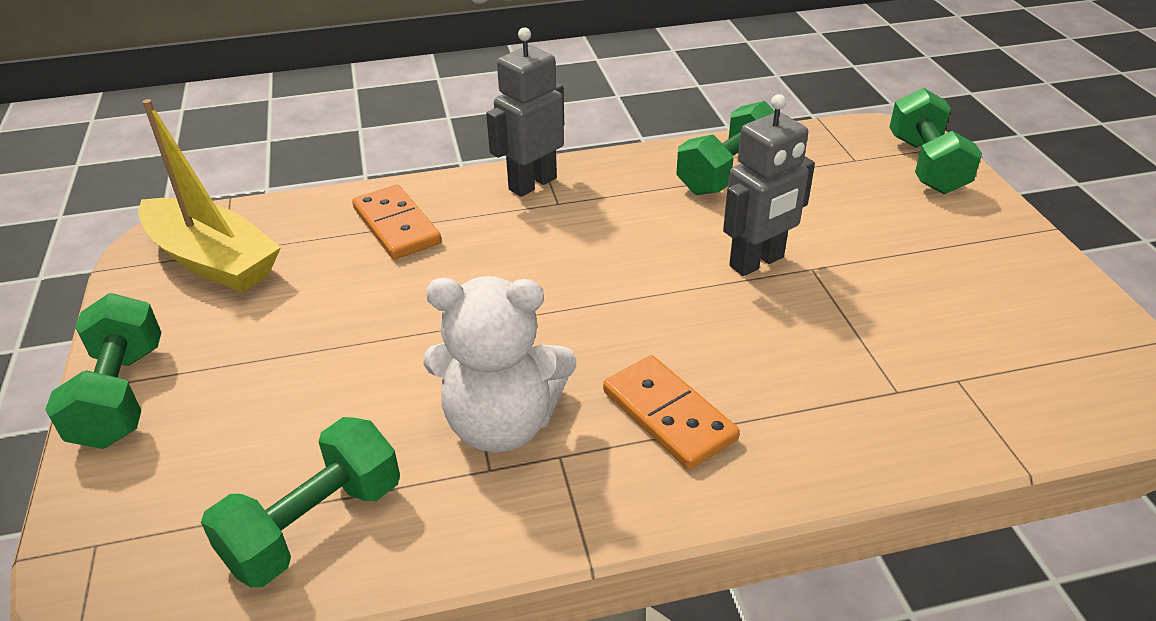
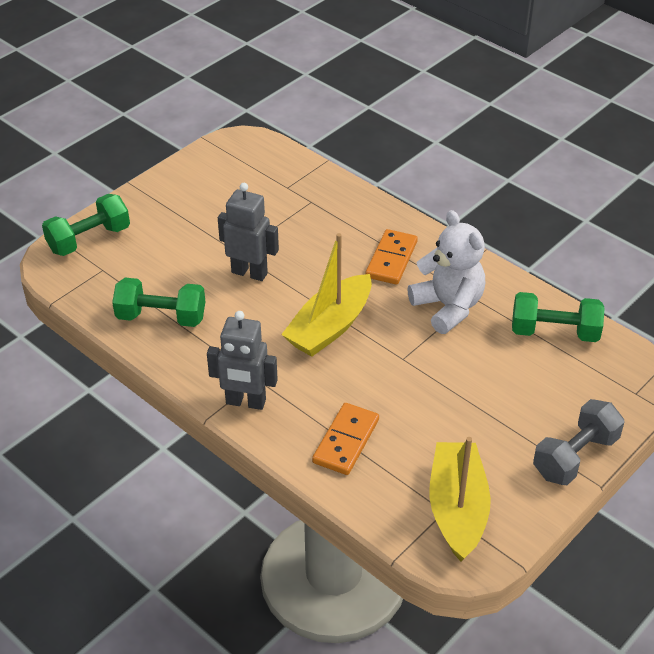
camera: 125 degrees left, 5 degrees up
green dumbbell [45,293,162,449] -> grey dumbbell [533,399,624,485]
none -> yellow boat [281,233,372,357]

